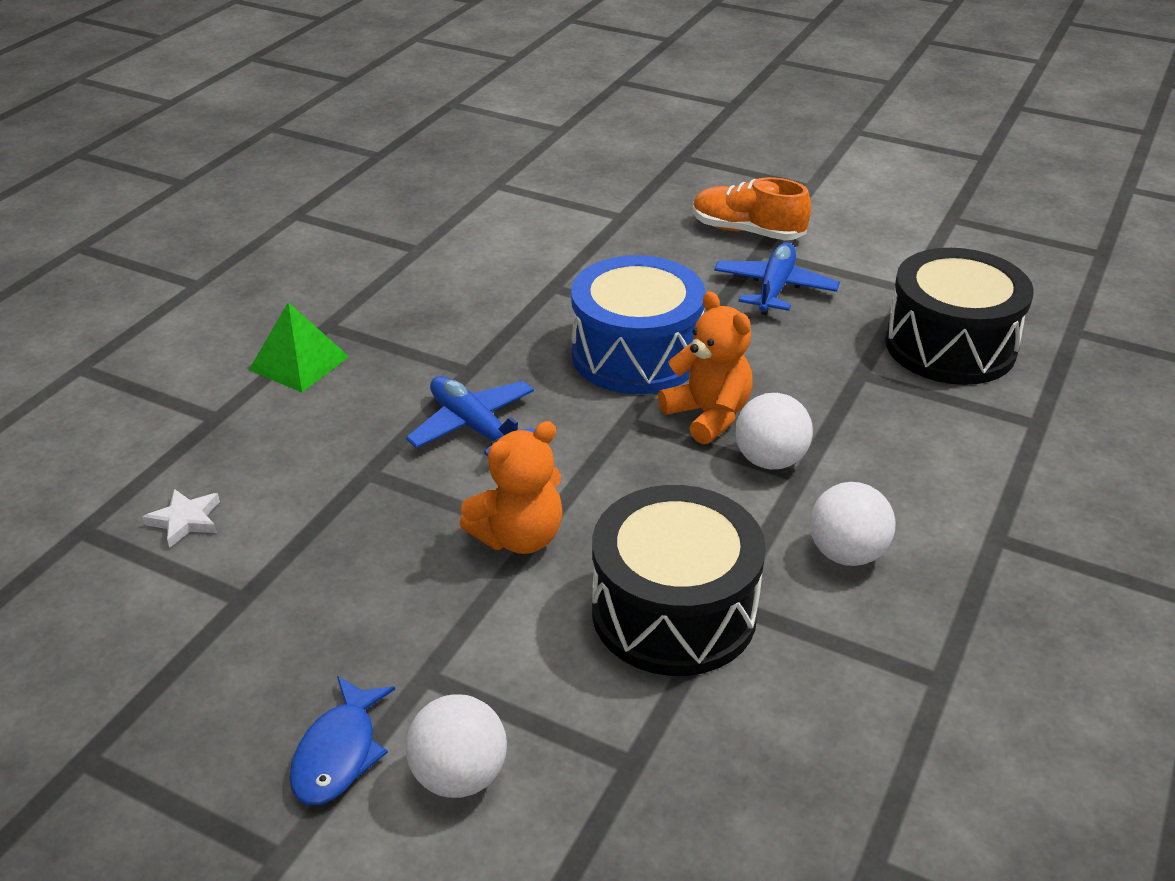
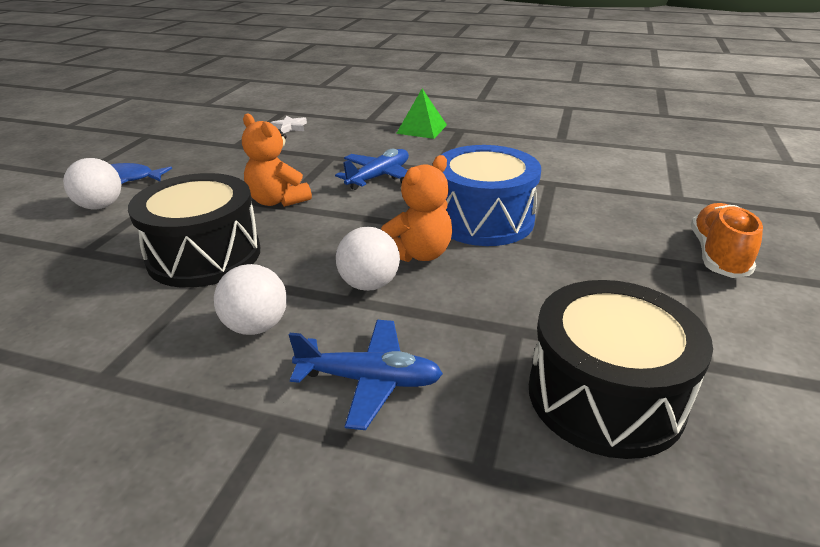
camera: 80 degrees right, 5 degrees down
blue plane [714,242,840,315] -> blue plane moved to [289,320,443,430]

